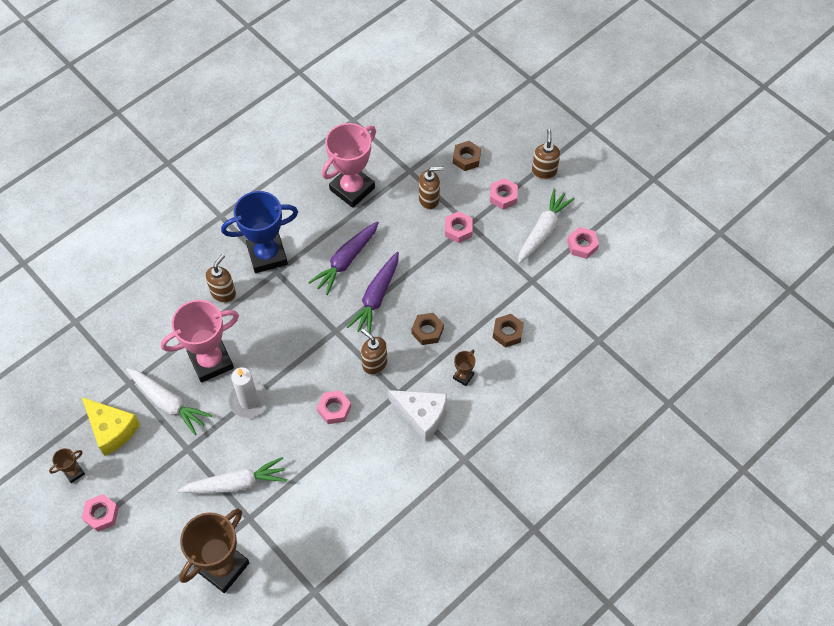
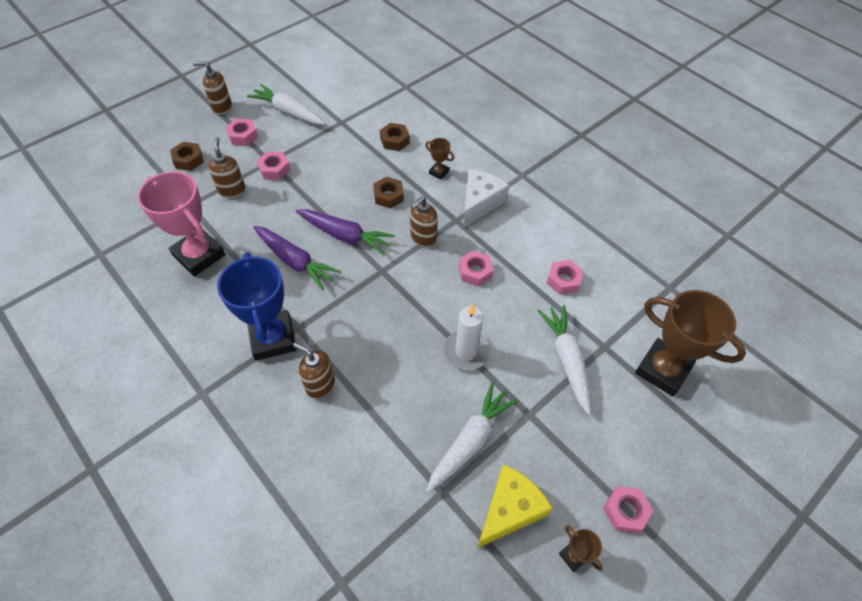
camera: 90 degrees left, 5 degrees down
pink trophy [161,300,239,383] -> none
pink nut [567,227,599,259] -> pink nut moved to [547,260,583,295]

